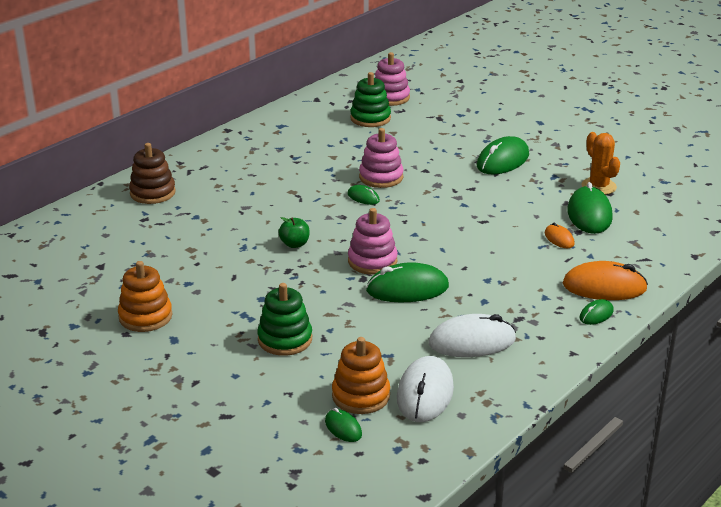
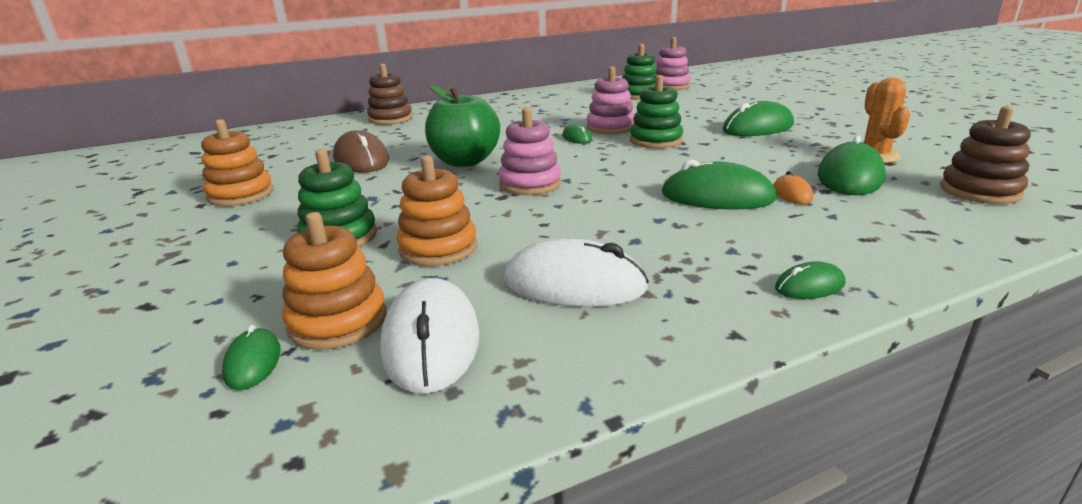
camera: 25 degrees right, 5 degrees down
green apple [279,217,310,248] -> green apple [425,85,500,167], size x2.07
green mouse [366,262,449,303] -> green mouse moved to [662,160,776,210]
white mouse [397,356,454,422] -> white mouse turned 45 degrees counterclockwise [380,278,479,394]
orange mouse [563,261,648,300] -> none
none -> brown mouse [333,130,389,172]
none -> orange stacking toy [396,155,477,266]
none -> green stacking toy [630,75,683,148]
none -> brown stacking toy [940,106,1031,204]

